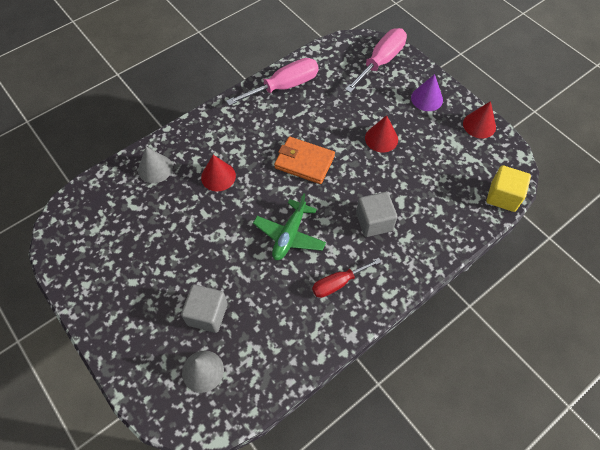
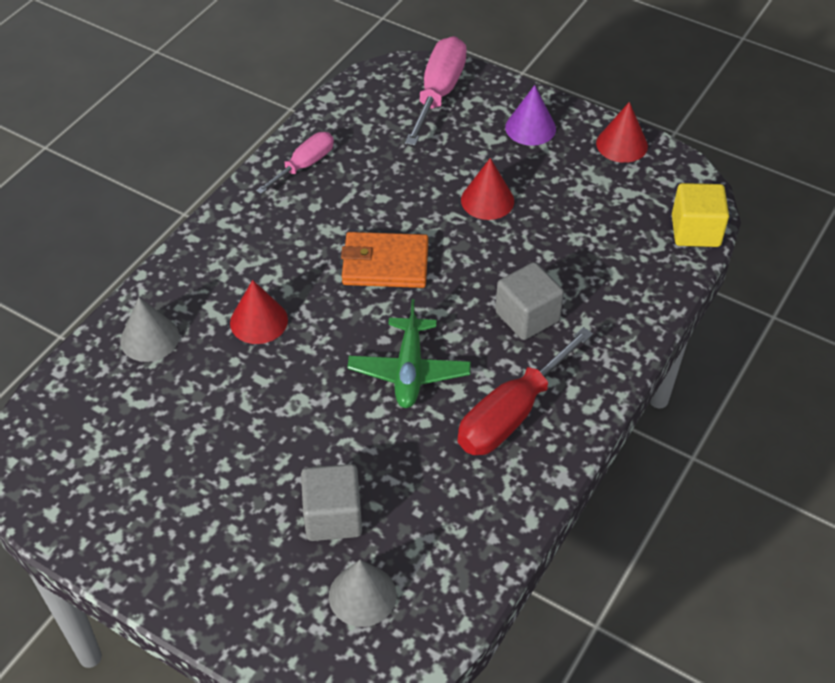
camera: 20 degrees left, 10 degrees down
pink screwdriver [226,58,319,106] -> pink screwdriver [256,132,334,194], size x0.63
red screwdriver [312,258,382,298] -> red screwdriver [457,327,593,455], size x1.60

